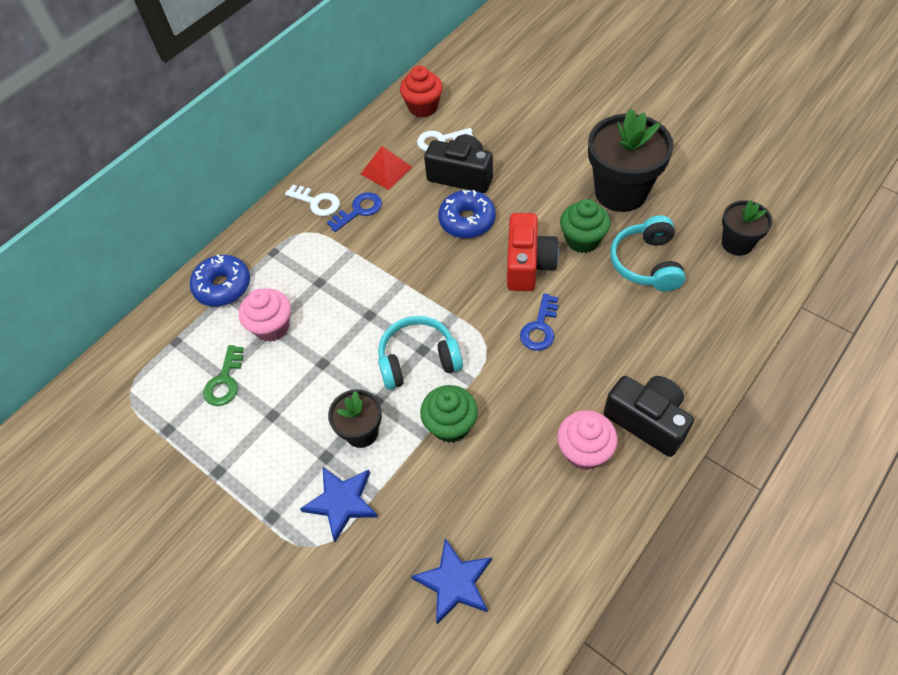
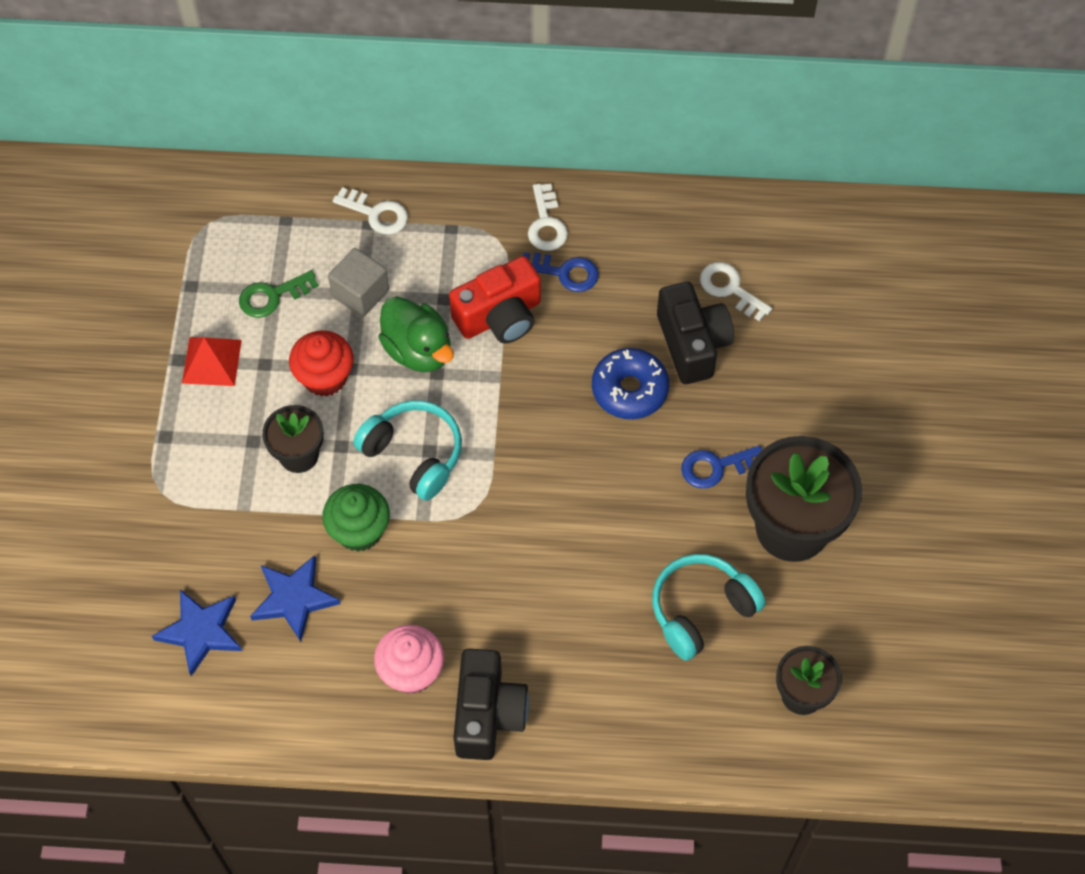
camera: 50 degrees right, 5 degrees up
blue donut [190,254,250,306] -> white key [333,187,408,235]
pink cupcake [239,288,291,342] -> grey cube [328,248,389,317]
blue star [300,467,378,542] -> blue star moved to [250,555,340,642]
red pyramid [361,146,412,190] -> red pyramid moved to [182,337,242,386]
red cupcake [400,66,443,117] -> red cupcake moved to [289,331,354,396]
red camera [507,213,559,291] -> red camera moved to [449,256,541,343]
blue key [520,294,558,351] -> blue key moved to [681,445,762,488]
green cupcake [560,199,610,253] -> none
none -> green duck [378,296,454,372]

